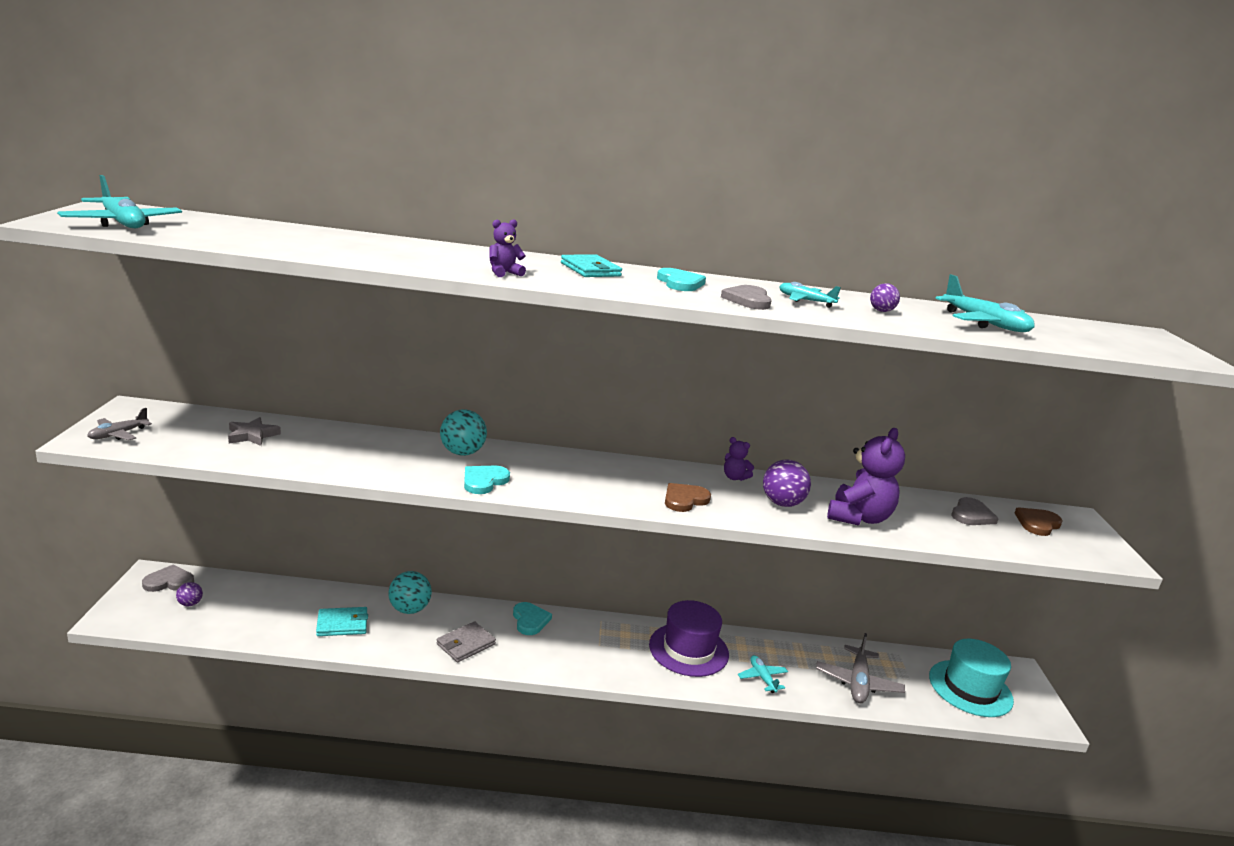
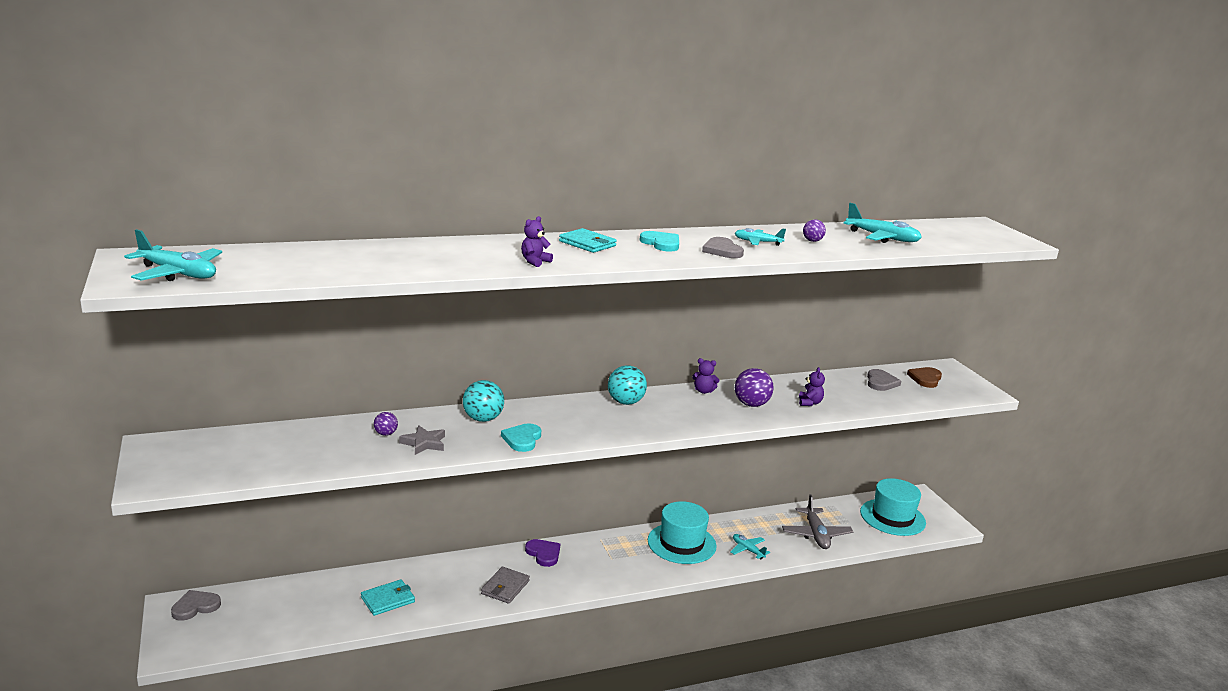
camera: 20 degrees left, 0 degrees up
grey plane [87,408,152,440] -> none
purple ball [176,582,203,606] -> purple ball moved to [374,412,398,436]
grey star [228,417,281,446] -> grey star moved to [399,425,445,455]
turquoise ball [388,571,432,614] -> turquoise ball moved to [608,365,647,405]
turquoise heart [513,602,552,635] -> purple heart [525,539,560,567]
purple hat [649,600,729,677] -> turquoise hat [648,501,717,564]
brown heart [665,483,711,512] -> none
purple teddy bear [827,428,905,525] -> purple teddy bear [799,367,825,406], size x0.48

